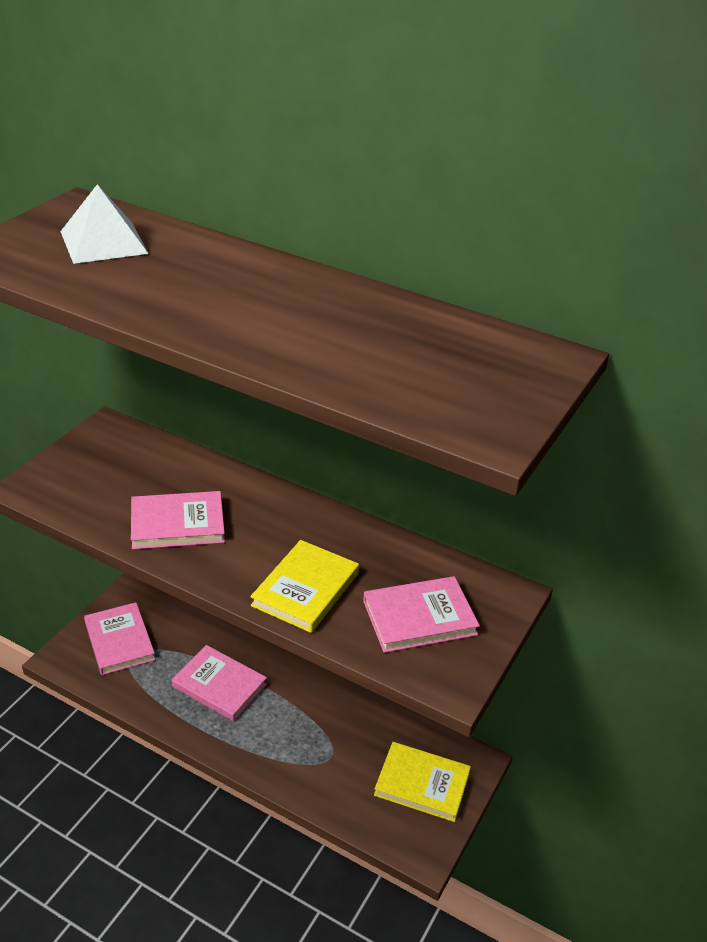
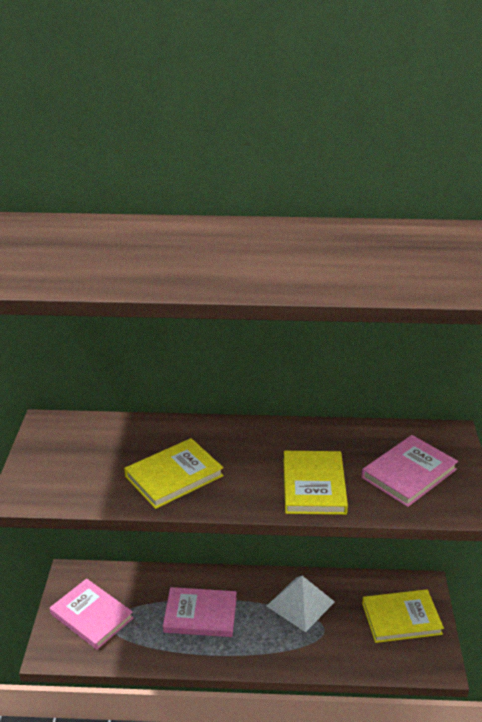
camera: 25 degrees left, 5 degrees down
white pyramid [60,184,148,264] -> white pyramid moved to [267,576,335,632]
pink book [131,491,225,549] -> yellow book [124,438,224,509]

